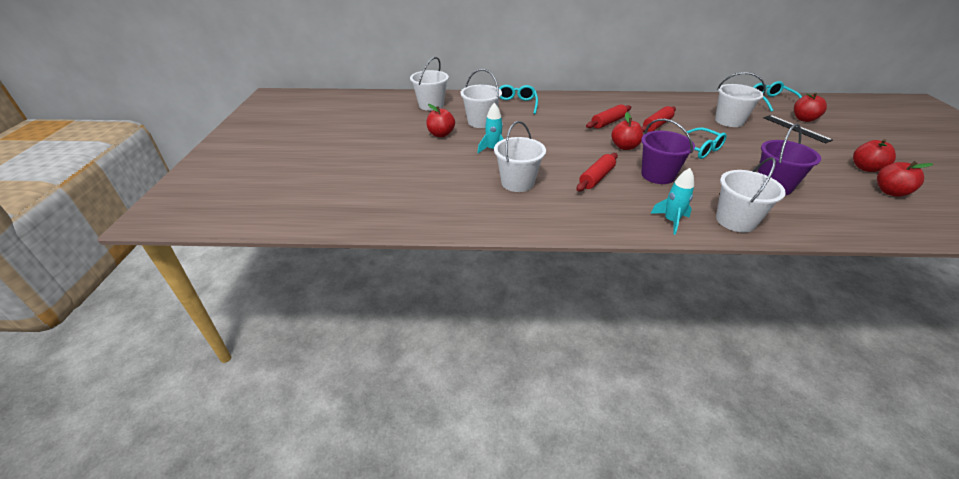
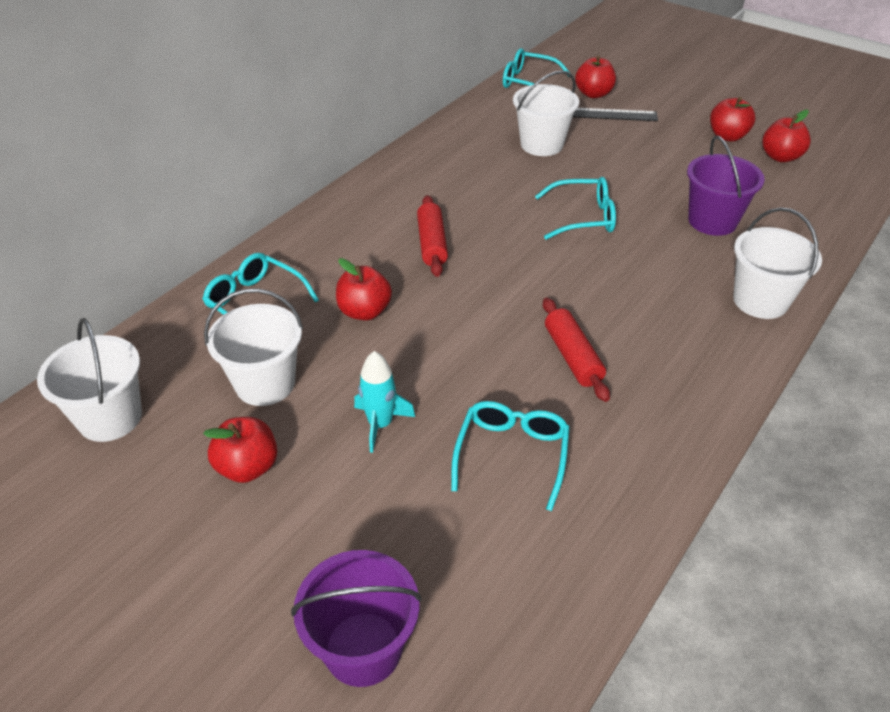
camera: 55 degrees left, 5 degrees up
white bucket [494,121,546,192] -> turquoise glasses [451,401,570,511]
red apple [611,112,643,150] -> red apple moved to [336,258,392,321]
red rolling pin [641,106,676,132] -> none
purple bucket [641,118,695,184] -> purple bucket moved to [291,550,422,687]
turquoise rocket [650,168,694,235] -> none

